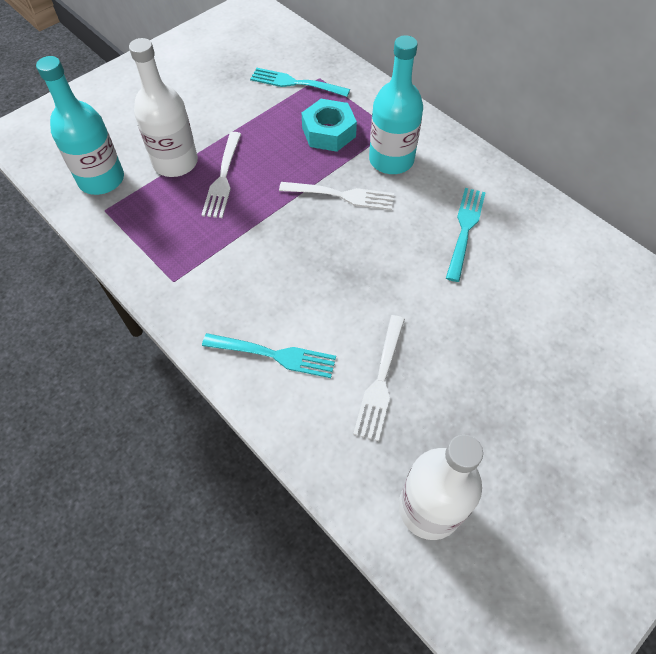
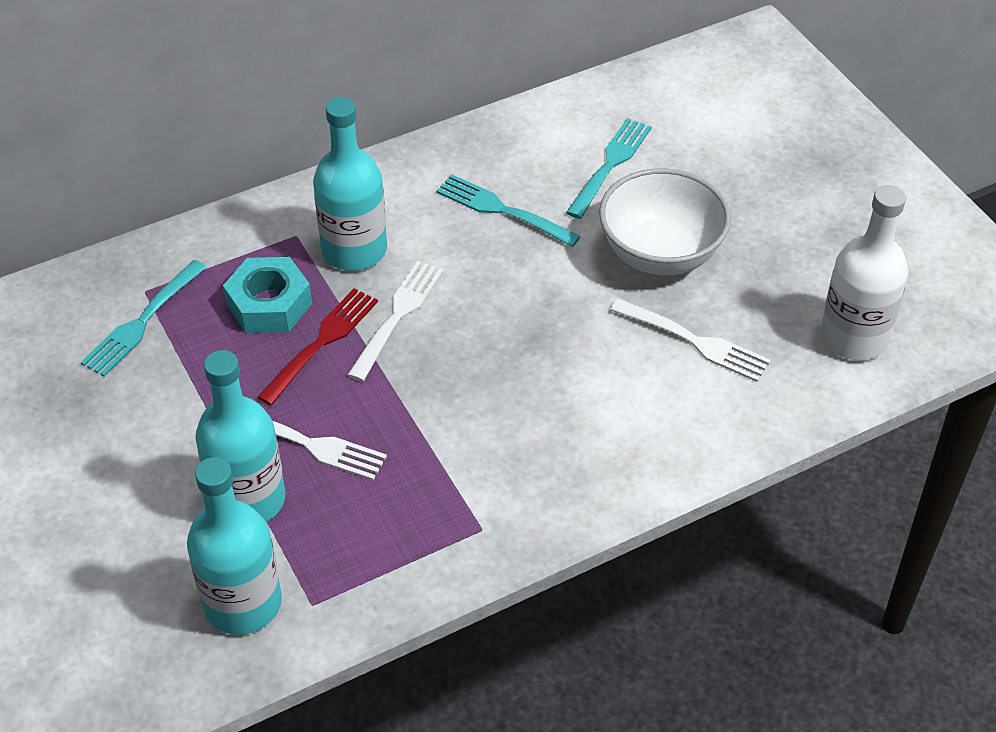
camera: 75 degrees left, 10 degrees down
white bottle [129,38,198,177] -> turquoise bottle [195,350,285,522]
turquoise fork [202,333,336,378] -> turquoise fork moved to [566,118,652,219]
none -> red fork [257,288,378,405]
none -> white bowl [599,168,731,275]

